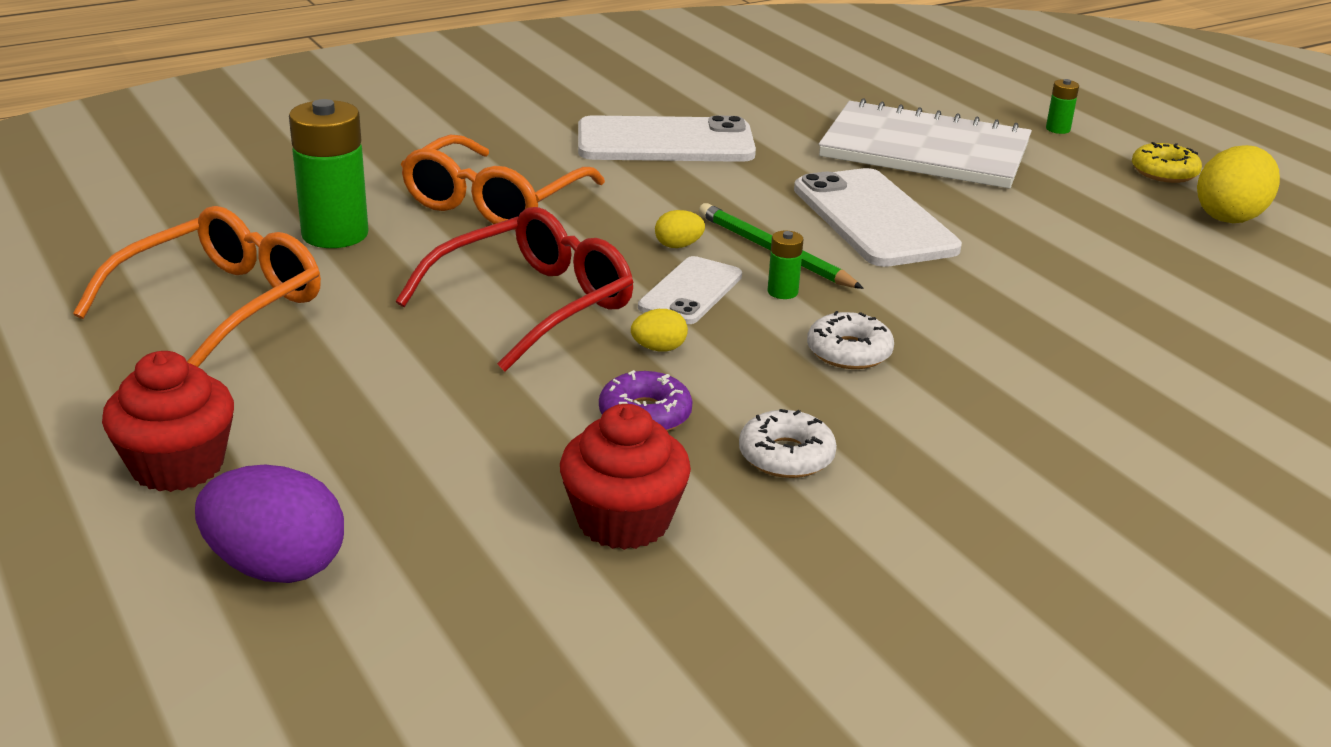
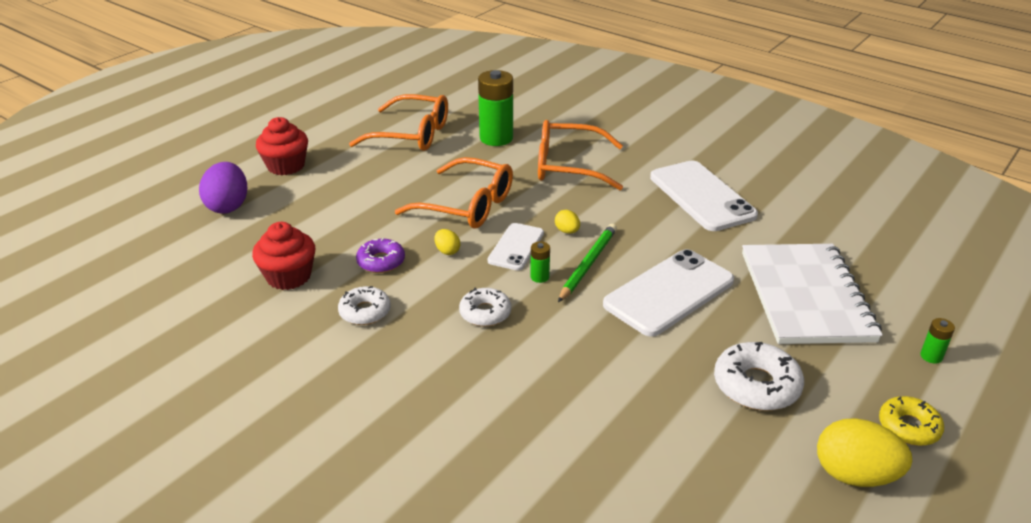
camera: 70 degrees right, 5 degrees up
red glasses [396,207,633,372] -> orange glasses [395,157,513,229]
white phone [638,256,742,324] -> white phone turned 75 degrees counterclockwise [487,223,544,270]
none -> white donut [714,342,804,411]

